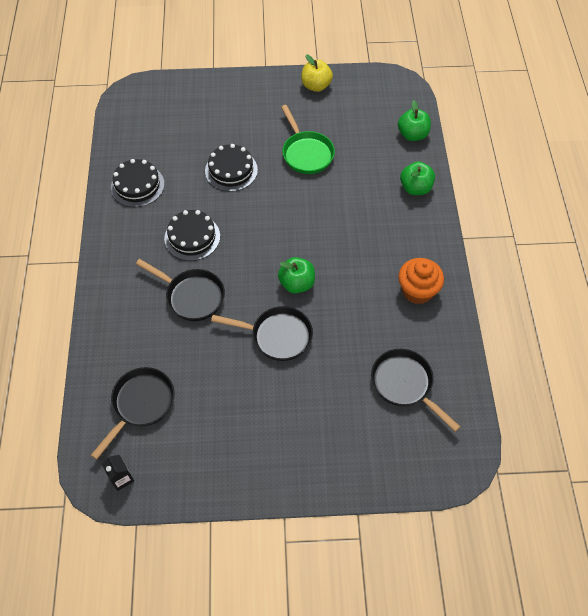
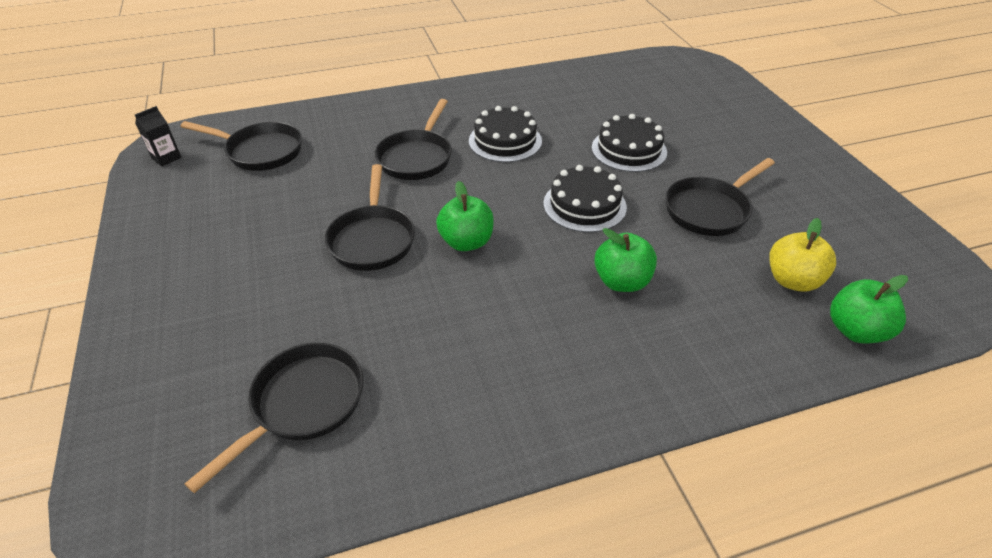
camera: 75 degrees right, 15 degrees down
black cake [111,159,164,207] -> black cake moved to [543,165,627,232]
green pan [281,105,335,174] -> black pan [665,158,775,236]
yellow apple [301,55,333,92] -> yellow apple moved to [769,218,836,292]
orange cupcake [398,258,444,304] -> none
green apple [400,162,435,195] -> green apple moved to [594,228,657,292]

